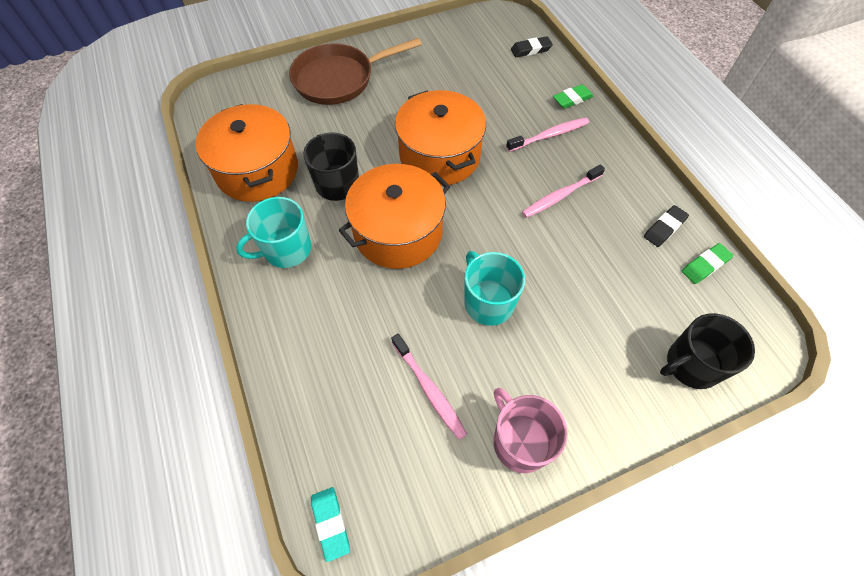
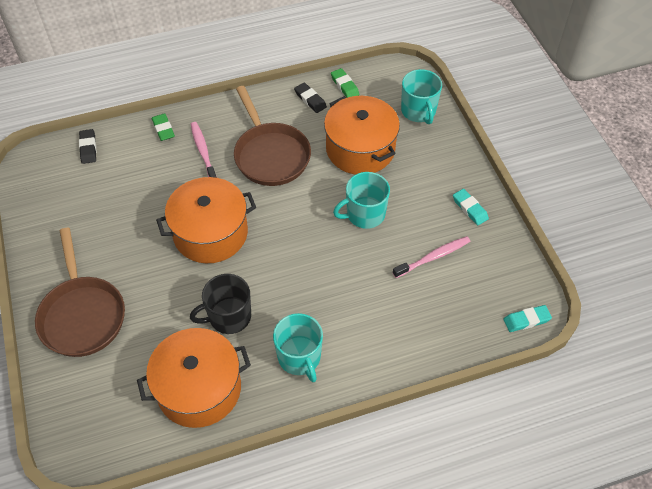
camera: 85 degrees left, 5 degrees down
orange pot [339,164,450,269] -> orange pot moved to [324,96,400,175]
pink mug [493,388,568,473] -> turquoise eraser [453,189,489,225]
pink toothbrush [522,164,605,218] -> brown pan [234,86,311,186]
black mug [660,313,755,389] -> turquoise mug [401,69,442,124]

